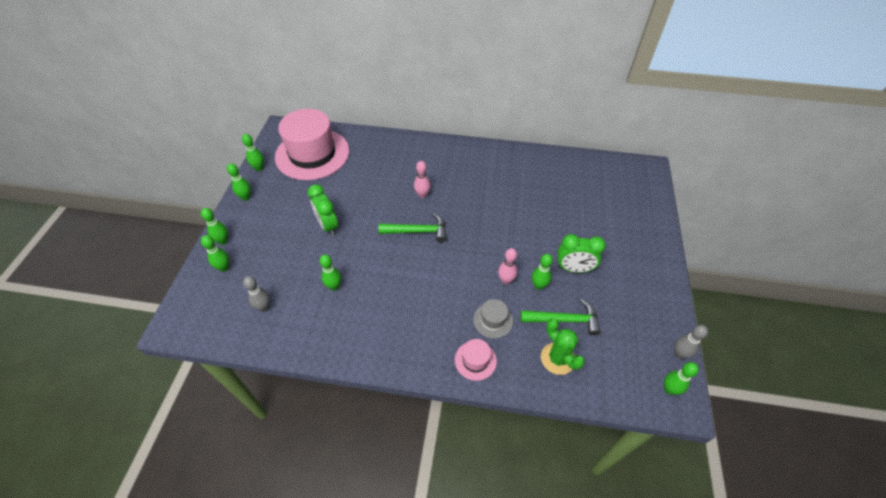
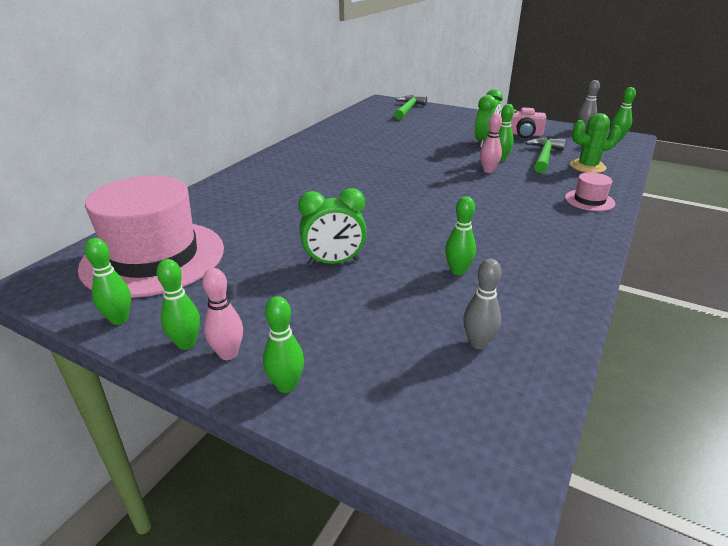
camera: 70 degrees left, 20 degrees down
green bowling pin [201,235,229,272] -> none
green hammer [378,213,446,243] -> green hammer moved to [394,95,427,120]
pink bowling pin [414,161,431,198] -> pink bowling pin moved to [202,268,243,360]
grey hat [473,299,513,338] -> none
none -> pink camera [510,108,546,138]

